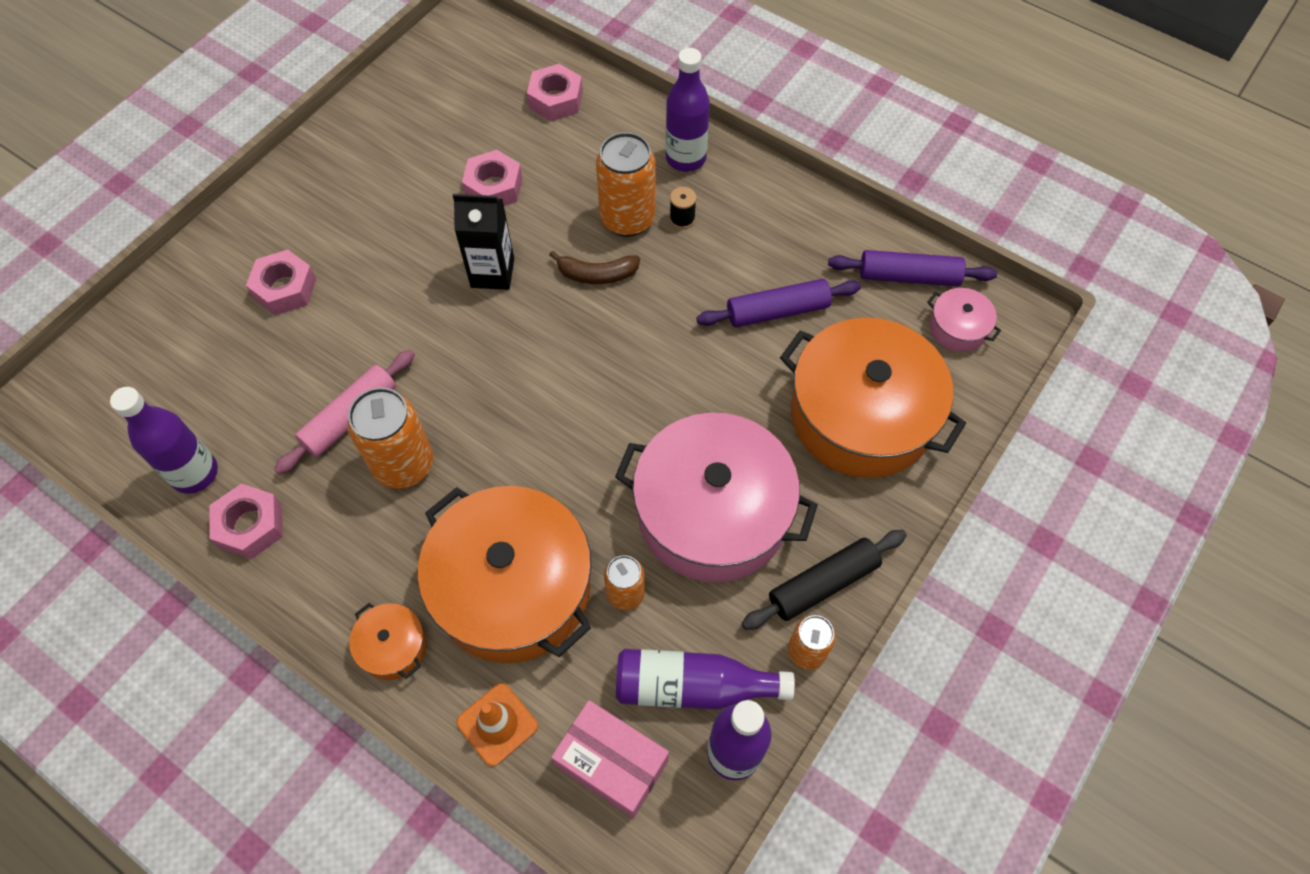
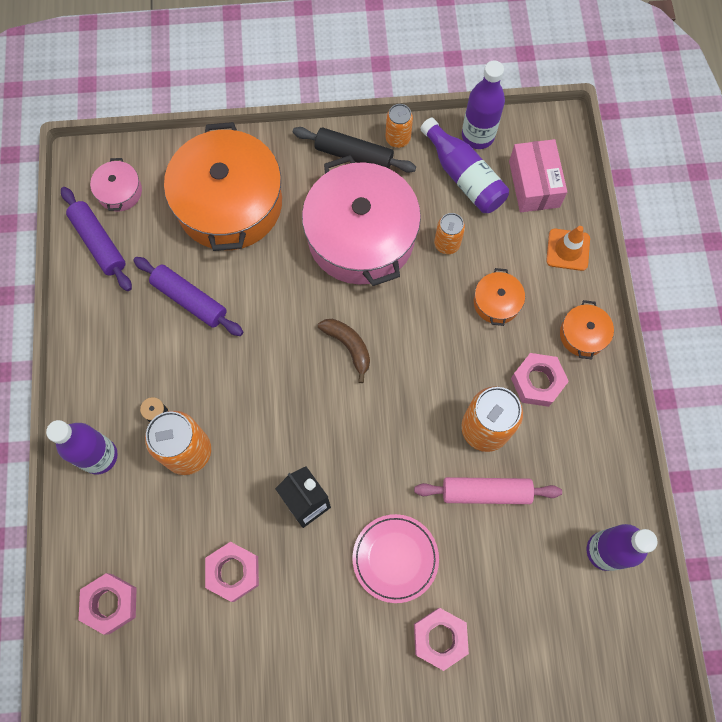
camera: 130 degrees left, 10 degrees up
pink nut [210,483,283,559] -> pink nut moved to [511,353,569,407]
orange pot [418,486,591,663] -> orange pot [474,268,525,326], size x0.43
brown banana [549,251,640,284] -> brown banana moved to [318,319,370,383]
none -> pink plate [352,514,439,603]

